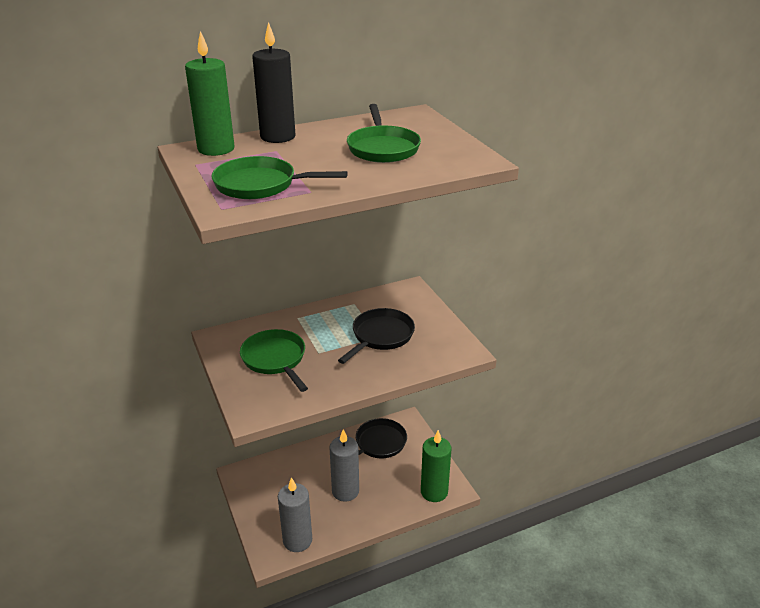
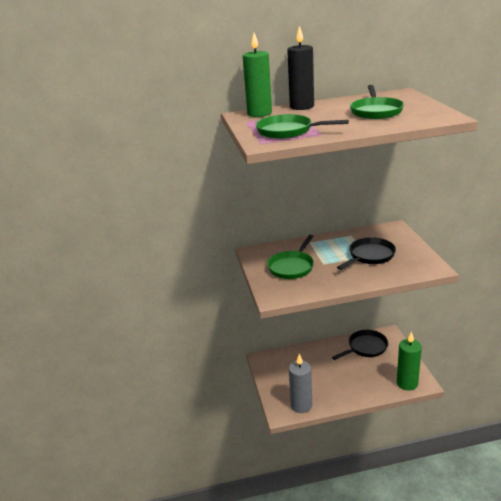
camera: 15 degrees right, 5 degrees down
green pan [240,329,308,392] -> green pan turned 135 degrees counterclockwise [267,235,314,279]
grey candle [329,429,359,502] -> none

